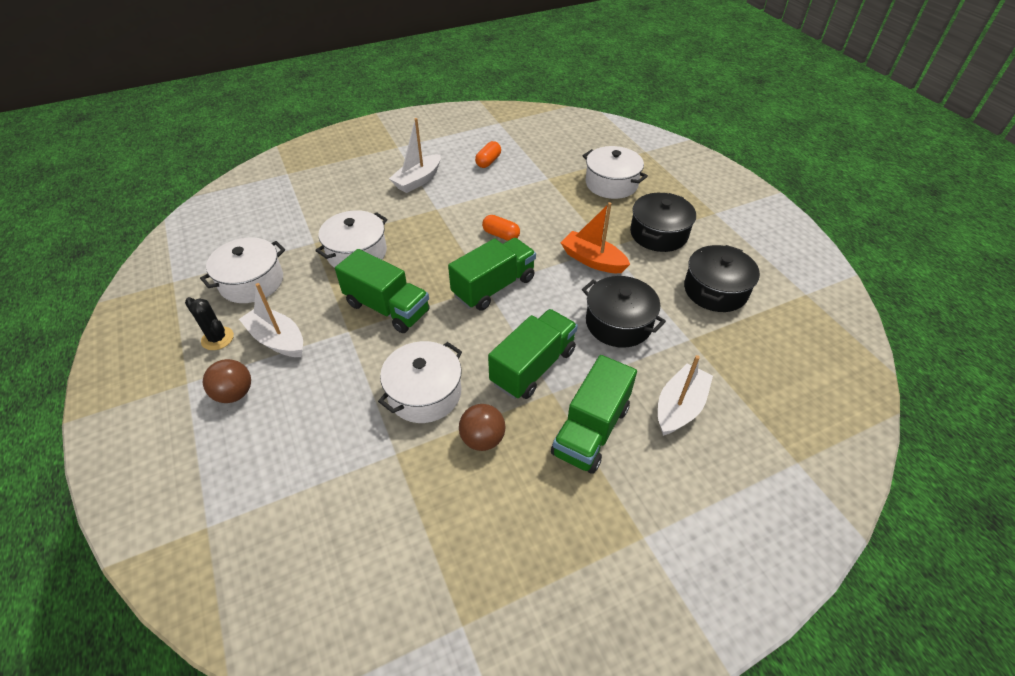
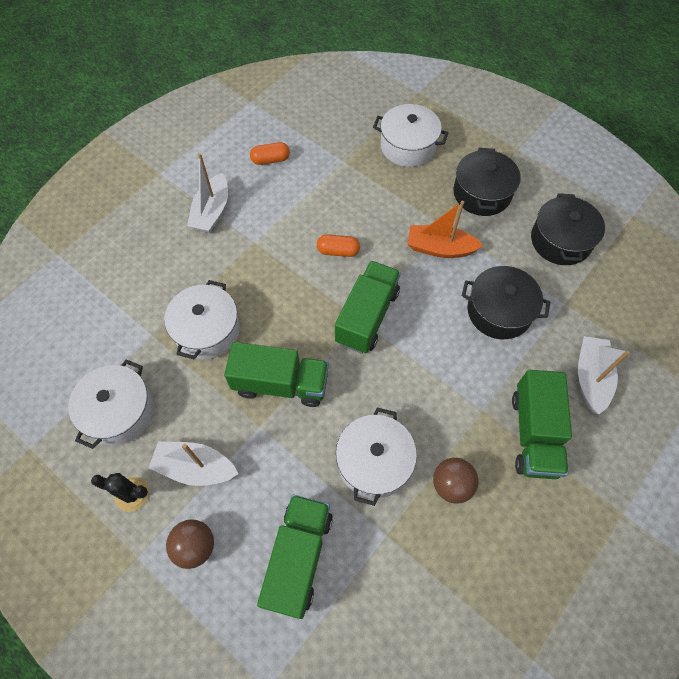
camera: 25 degrees left, 15 degrees up
orange capsule [475,141,501,168] -> orange capsule turned 75 degrees clockwise [250,142,290,165]
green truck [488,309,578,399] -> green truck moved to [257,495,333,619]

